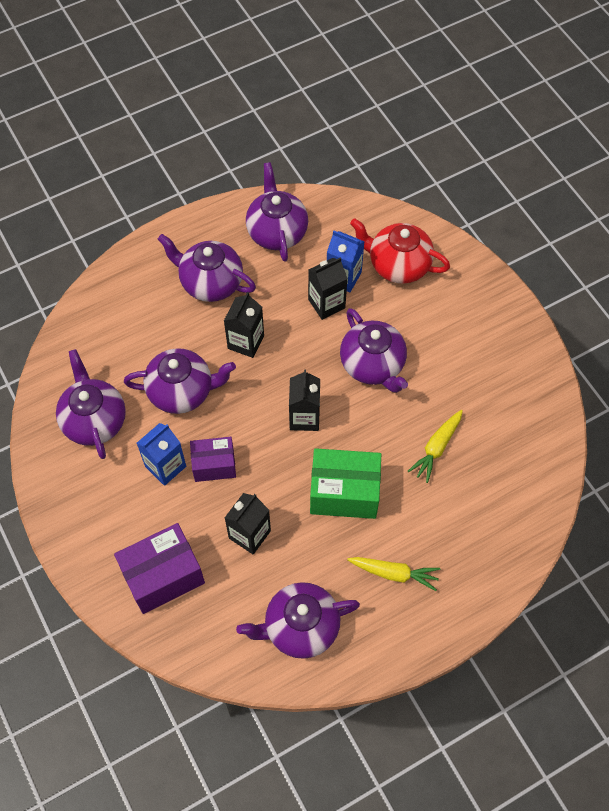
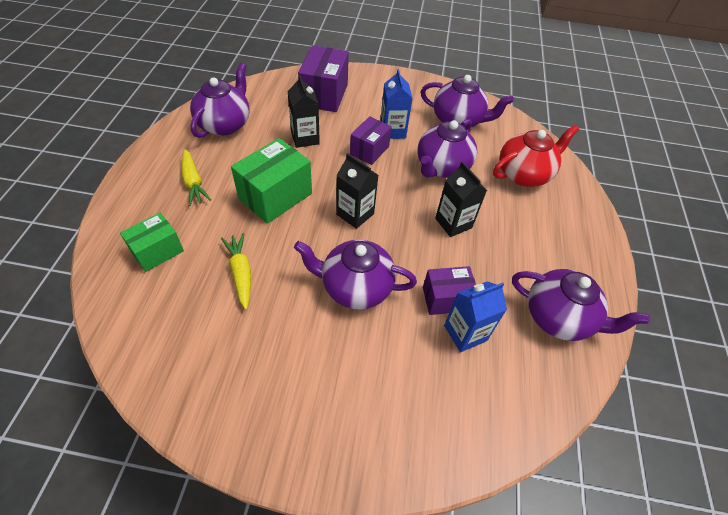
camera: 125 degrees right, 10 degrees down
purple teapot [158,234,256,302] -> none
black carton [308,257,348,320] -> purple box [423,266,476,315]
yellow carrot [347,557,440,591] -> yellow carrot turned 75 degrees counterclockwise [182,149,211,206]
red teapot [350,218,450,284] -> red teapot moved to [493,125,579,187]
none -> green box [120,213,184,272]

